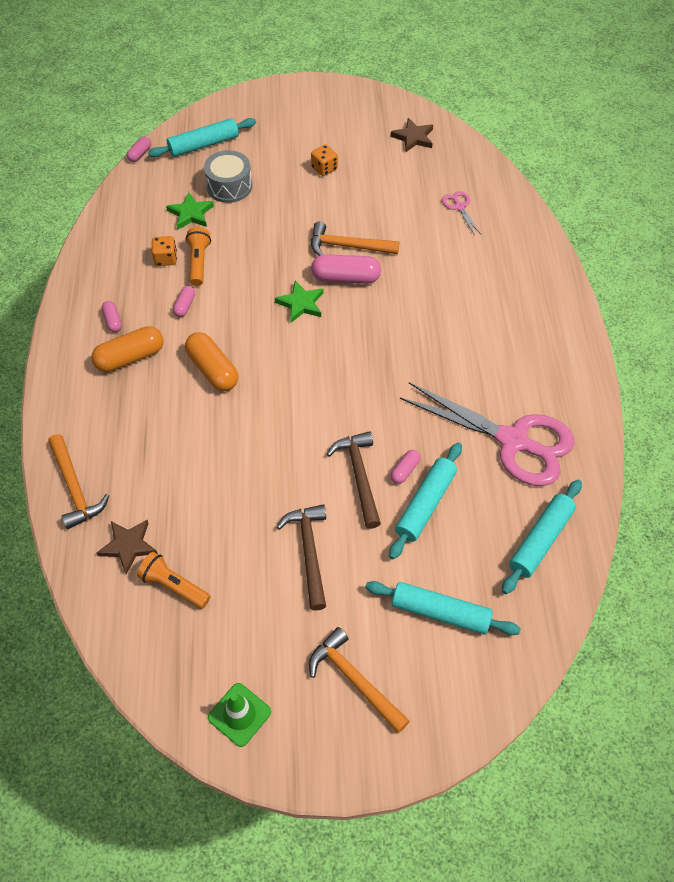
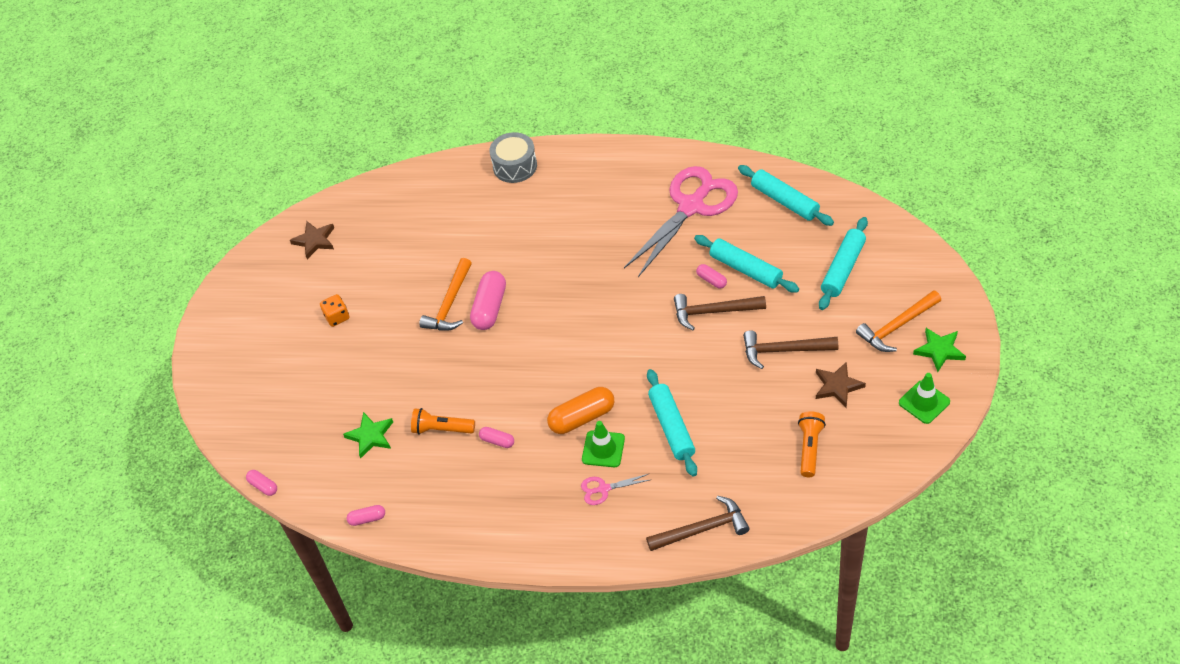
camera: 75 degrees left, 5 degrees down
orange hammer [48,434,109,530] -> brown hammer [646,496,750,551]
orange capsule [91,326,164,372] -> none
brown star [97,520,158,575] -> brown star moved to [816,362,866,408]
pink capsule [102,301,122,332] -> pink capsule moved to [347,505,385,526]
orange flashlight [137,552,211,609] -> orange flashlight turned 150 degrees clockwise [798,411,826,477]
turquoise rolling pin [148,118,256,157] -> turquoise rolling pin moved to [647,369,697,477]
orange dice [152,236,177,266] -> none
grey drum [204,150,252,203] -> grey drum moved to [490,132,537,183]
green star [275,280,324,323] -> green star moved to [913,328,966,372]
pink scissors [442,191,481,236] -> pink scissors moved to [581,474,649,505]
none -> green traffic cone [582,421,625,467]

